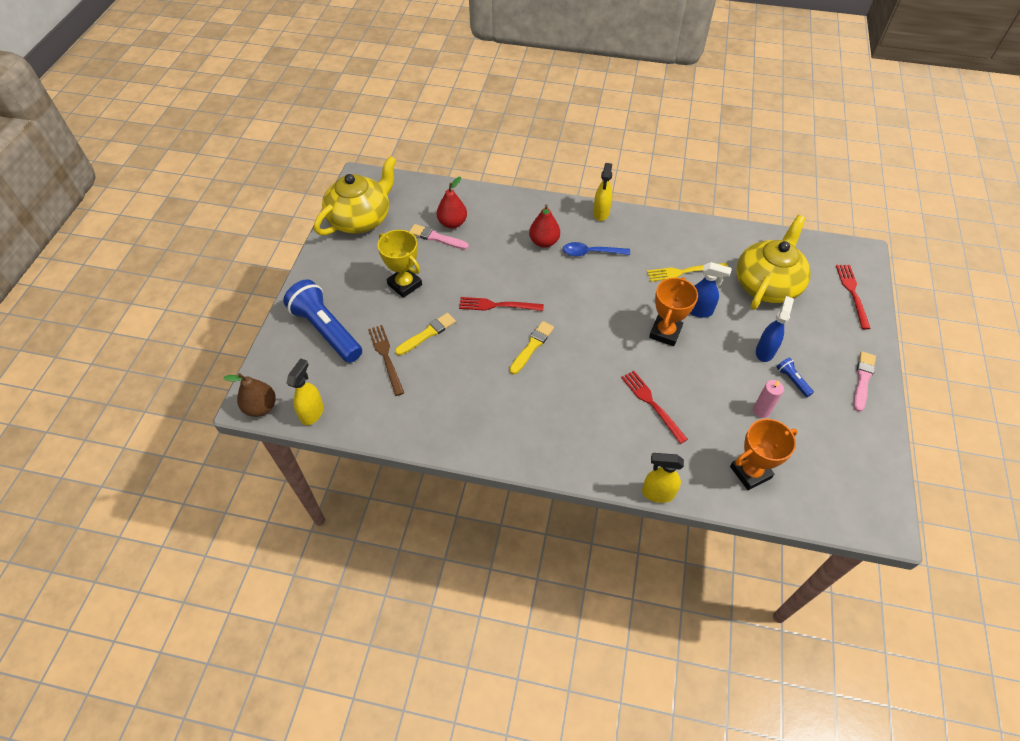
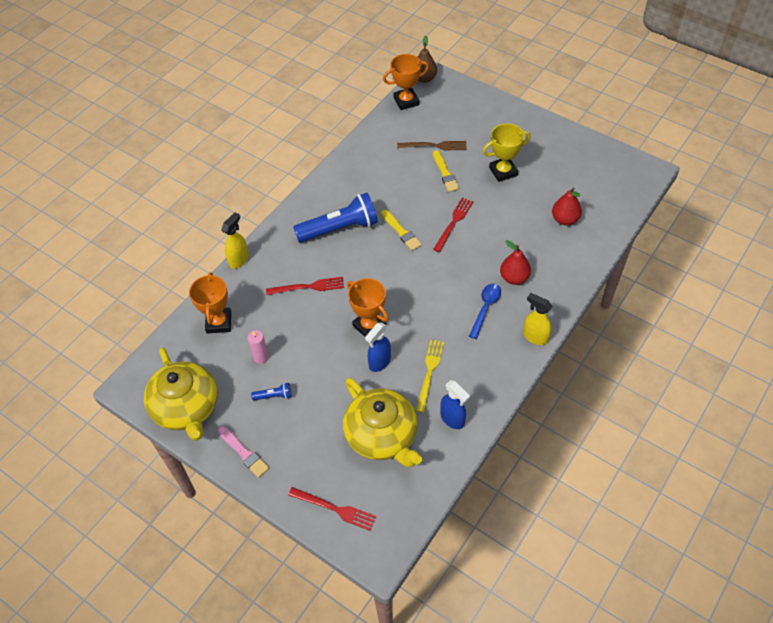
camera: 115 degrees right, 0 degrees up
blue flashlight [283,279,362,363] -> blue flashlight moved to [293,193,378,242]
yellow spray bottle [286,358,324,426] -> orange trophy [383,54,429,110]
yellow teapot [314,156,397,235] -> yellow teapot moved to [144,347,217,441]
pink brush [409,224,469,250] -> none
blue spray bottle [756,296,794,362] -> blue spray bottle moved to [440,380,470,429]

